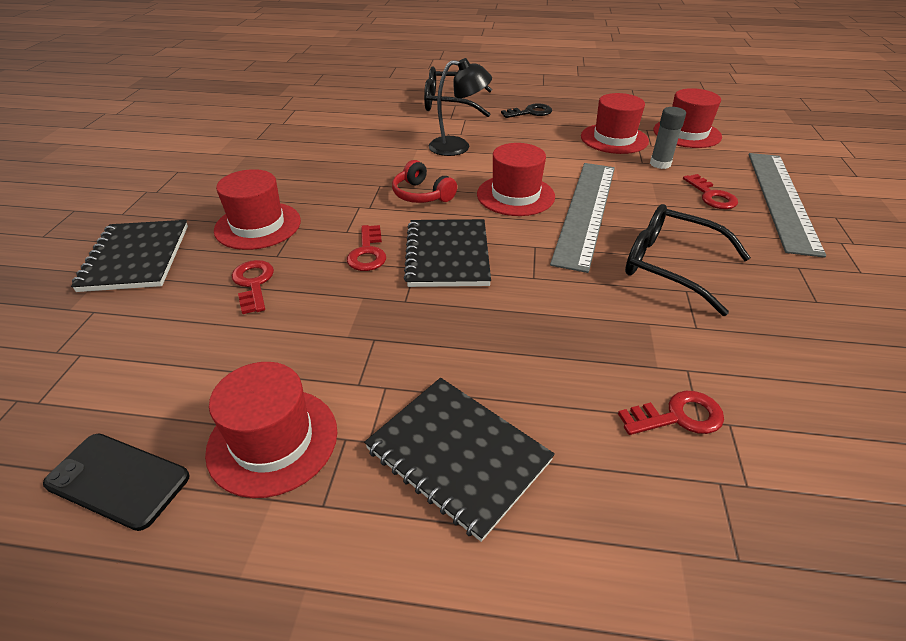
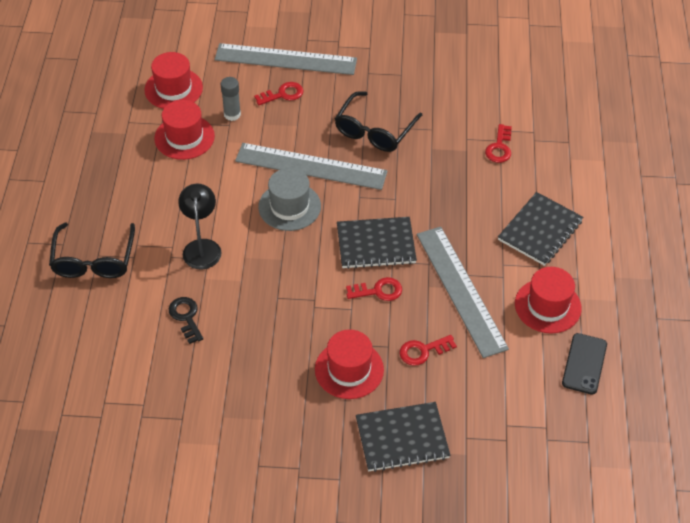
camera: 95 degrees left, 10 degrees up
red headphones [392,160,457,203] -> none
red hat [477,143,555,216] -> grey hat [258,168,321,231]
black key [501,103,552,118] -> black key moved to [169,297,203,344]
red key [618,391,724,435] -> red key turned 150 degrees counterclockwise [485,124,512,163]
none -> grey ruler [417,227,509,358]

